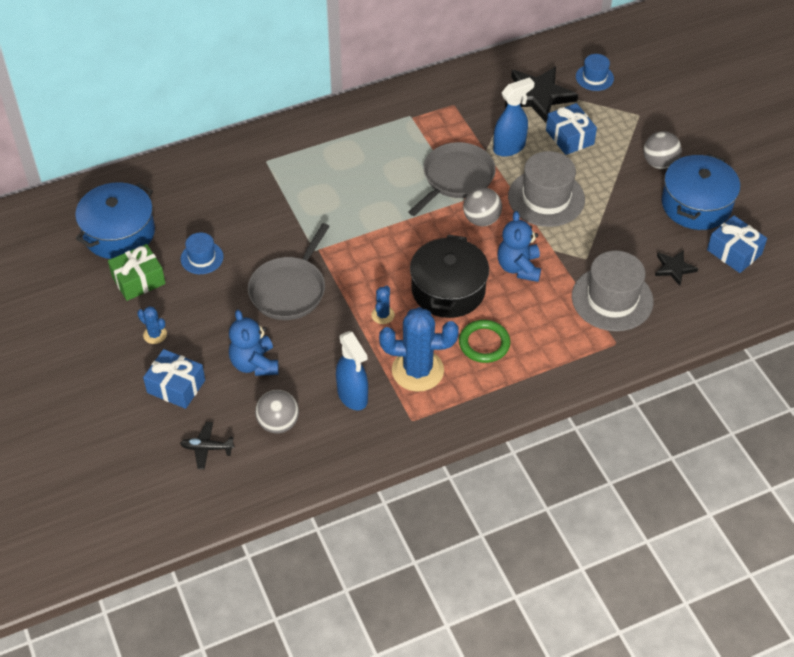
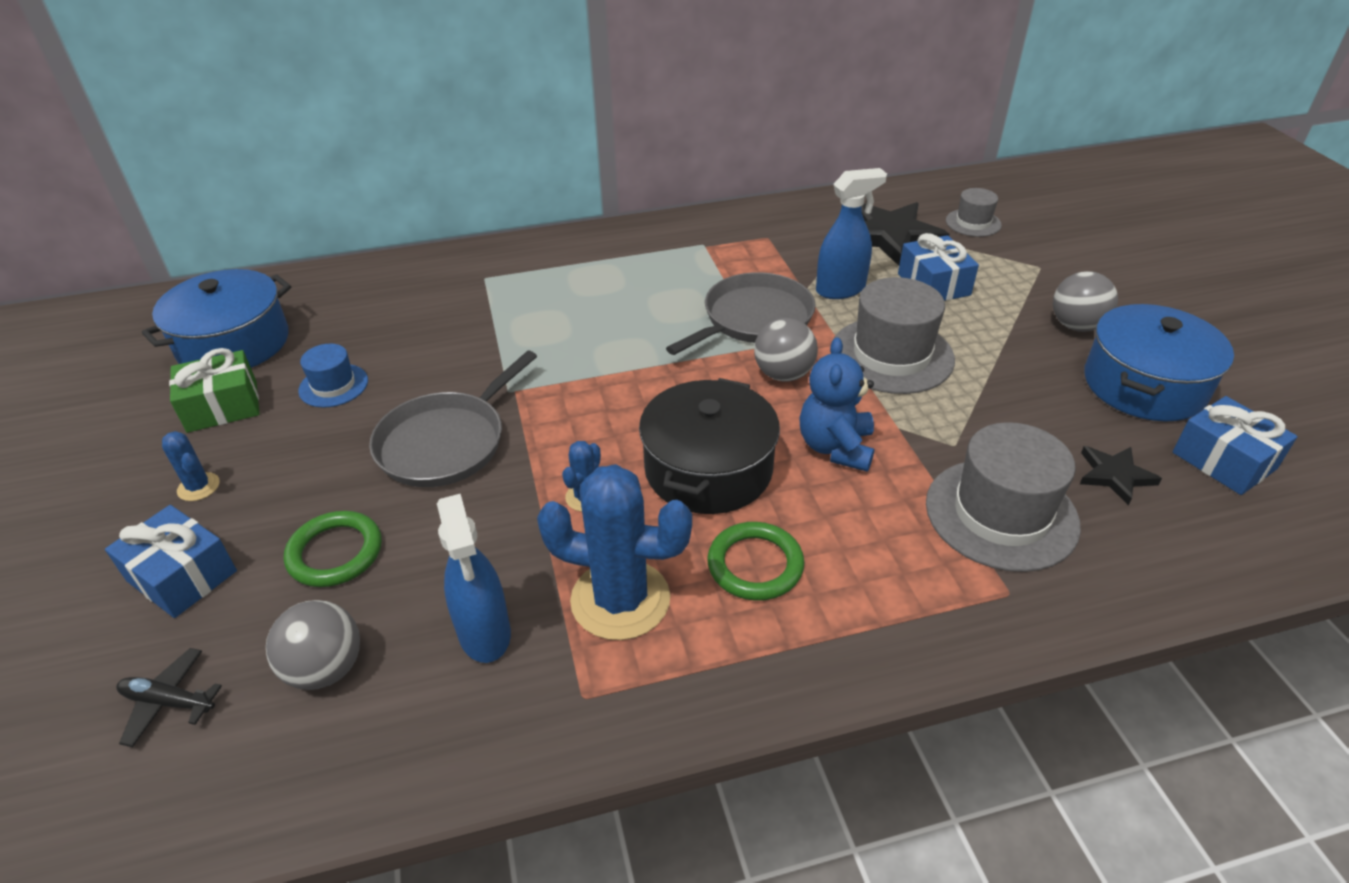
camera: 10 degrees right, 10 degrees down
blue teddy bear [229,310,279,376] -> green ring [284,511,382,587]
blue hat [576,54,614,91] -> grey hat [946,188,1002,237]

